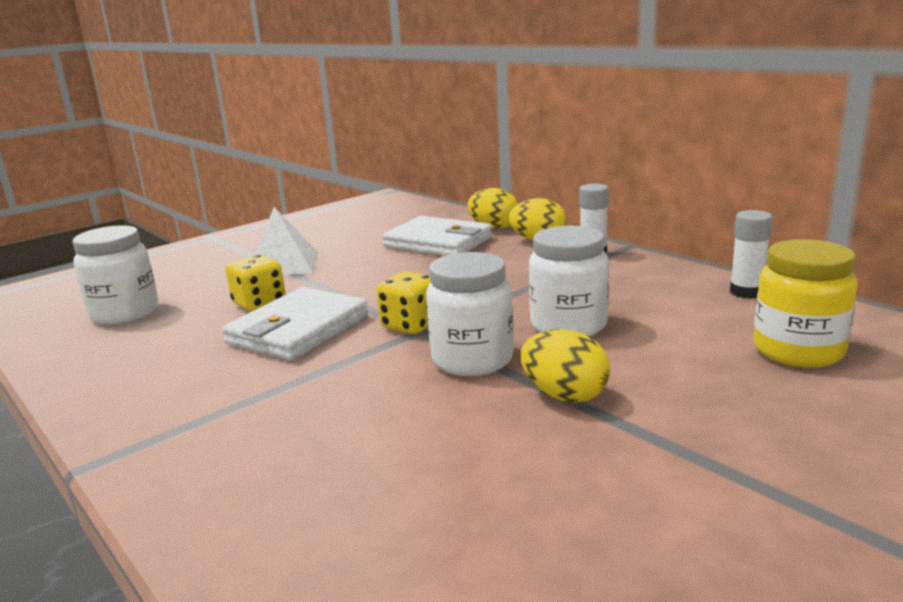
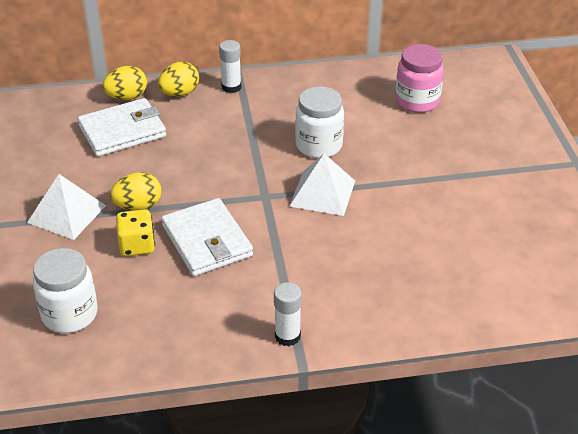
camera: 60 degrees left, 20 degrees up
yellow dice [377,271,431,334] -> none
white jar [426,252,514,376] -> white pyramid [289,154,355,216]
yellow egg [521,329,610,403] -> yellow egg moved to [110,172,162,211]
white glue stick [730,210,773,299] -> white glue stick moved to [274,282,302,346]
yellow jar [753,239,858,368] -> pink jar [395,44,444,113]

